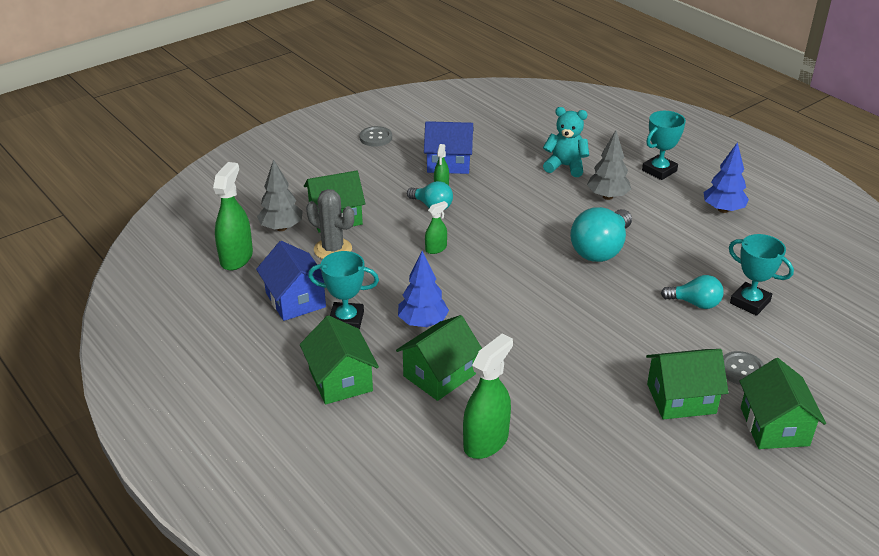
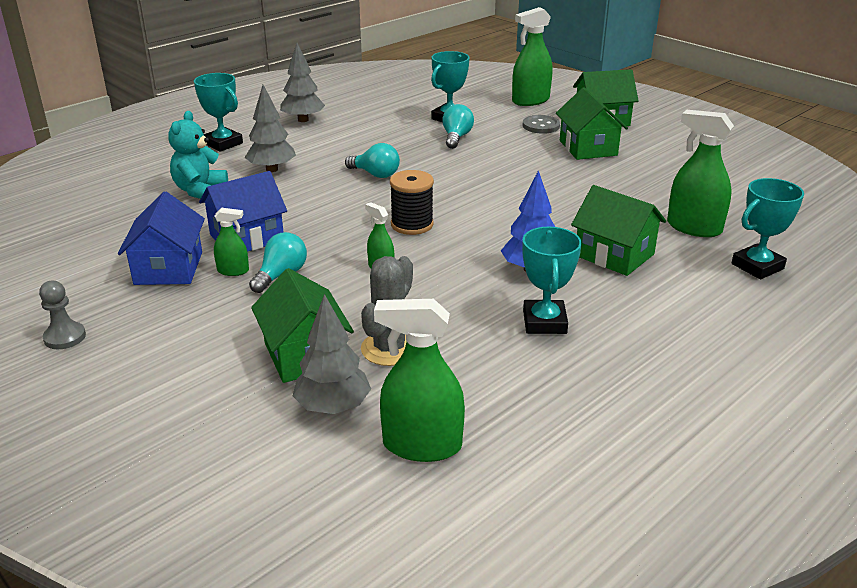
camera: 95 degrees left, 5 degrees down
blue house [256,241,326,321] -> blue house moved to [199,171,287,252]
green house [300,315,379,405] -> none
grey button [359,126,392,147] -> grey pawn [39,281,86,349]
turquoise light bulb [570,207,632,262] -> turquoise light bulb [345,143,400,178], size x0.59
blue tree [703,142,749,213] -> grey tree [280,42,325,122]
none -> black spool [390,170,434,235]
none -> green spray bottle [512,7,553,106]
none -> turquoise trophy [732,178,804,279]

